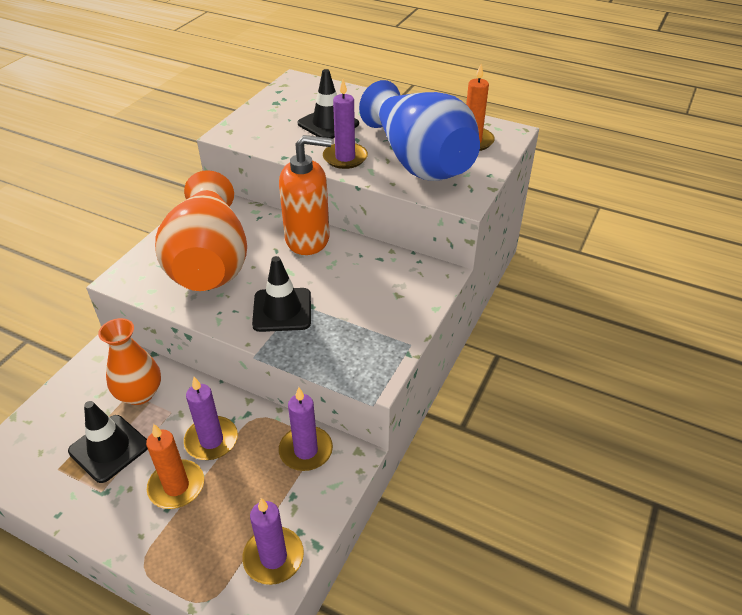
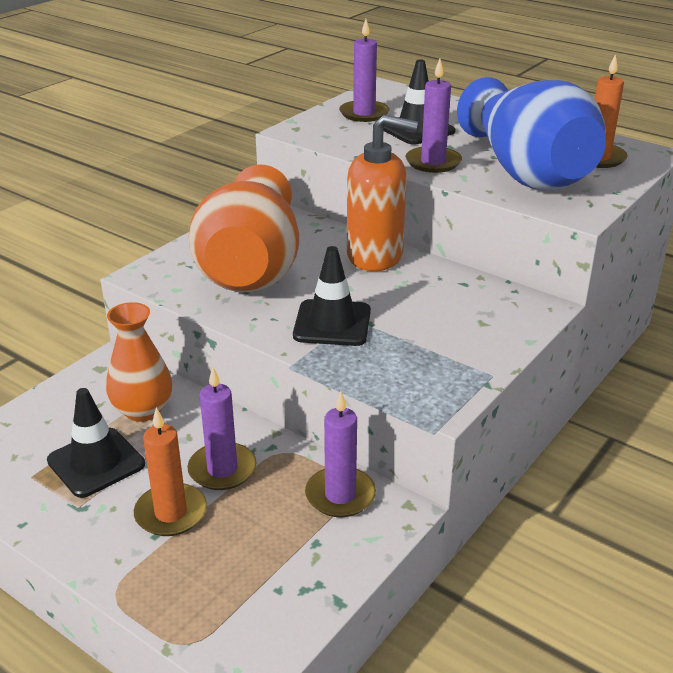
camera: 10 degrees right, 10 degrees down
purple candle [242,498,304,585] -> purple candle moved to [339,19,389,122]

